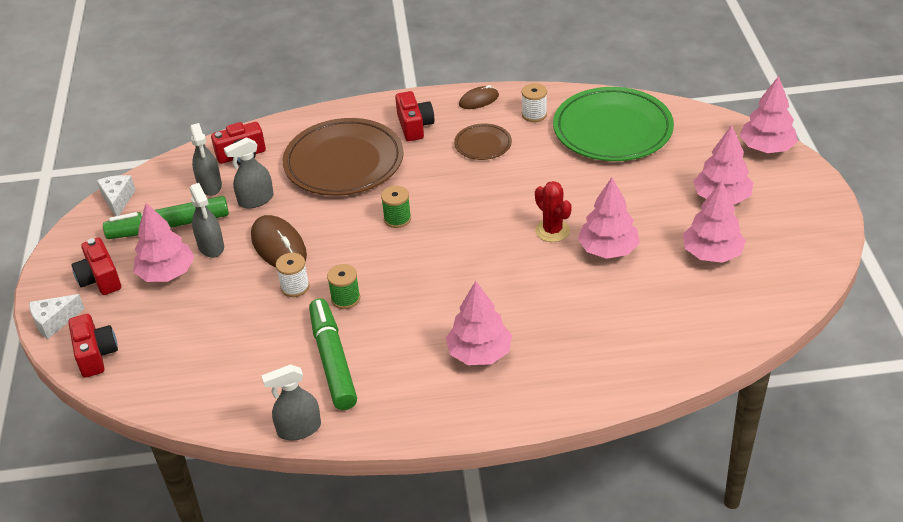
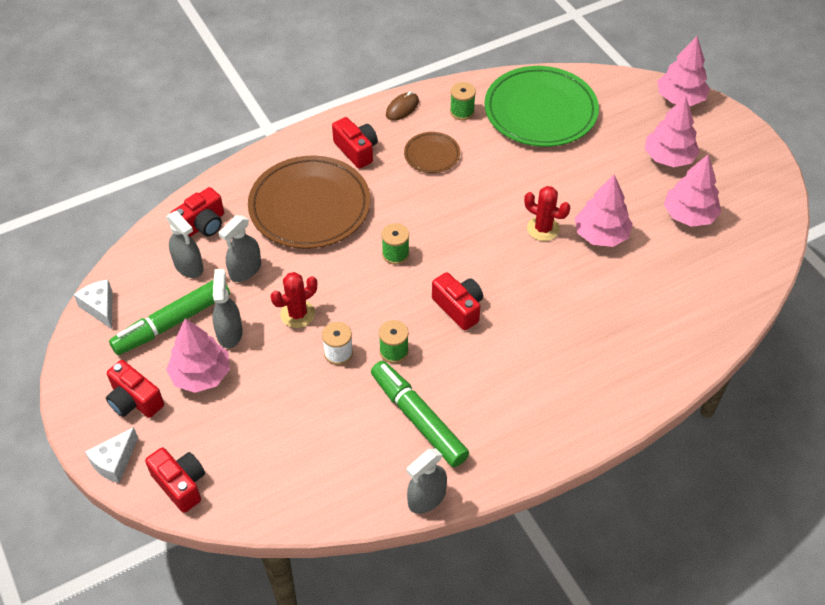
camera: 25 degrees left, 10 degrees up
grey spray bottle [189,183,224,258] -> grey spray bottle turned 135 degrees counterclockwise [212,269,243,349]
brown mouse [251,215,307,268] -> red cactus [271,272,317,328]
pink tree [446,281,512,365] -> none
white spool [522,83,547,122] -> green spool [450,82,476,120]
none -> red camera [432,272,483,331]

